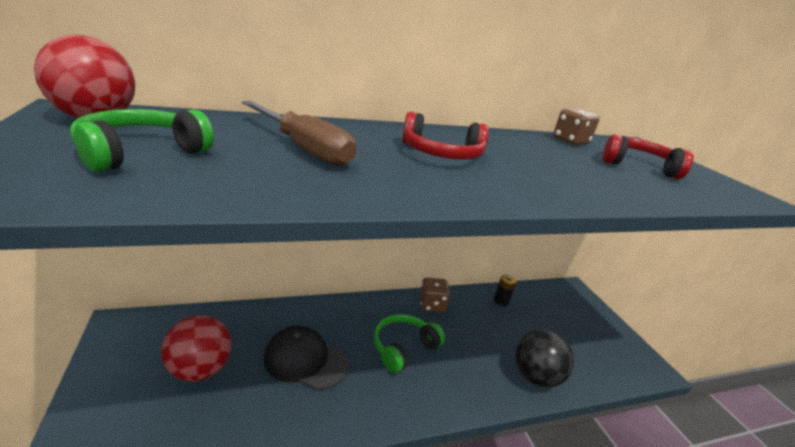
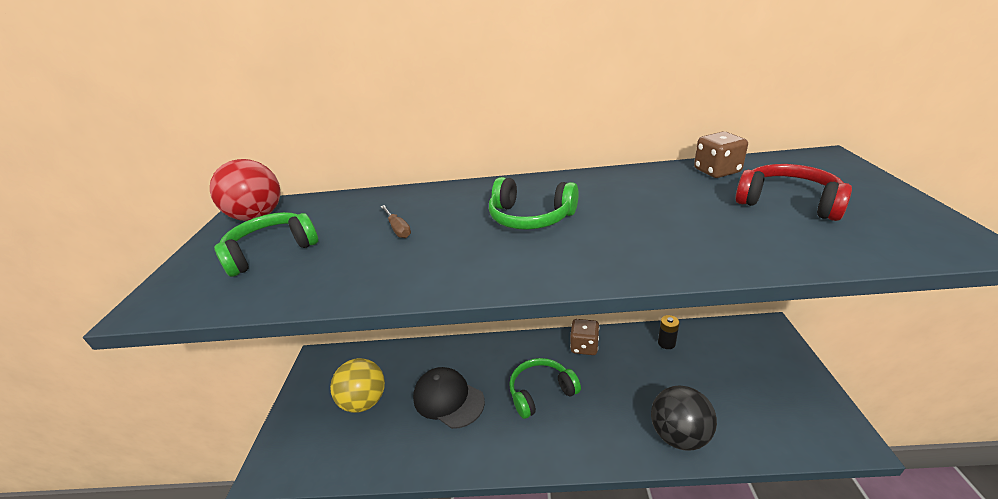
camera: 25 degrees right, 5 degrees up
red ball [161,315,232,382] -> yellow ball [330,358,385,413]
brown screwdriver [242,101,357,166] -> brown screwdriver [380,205,411,238], size x0.47
red headphones [402,112,489,159] -> green headphones [489,177,578,230]

